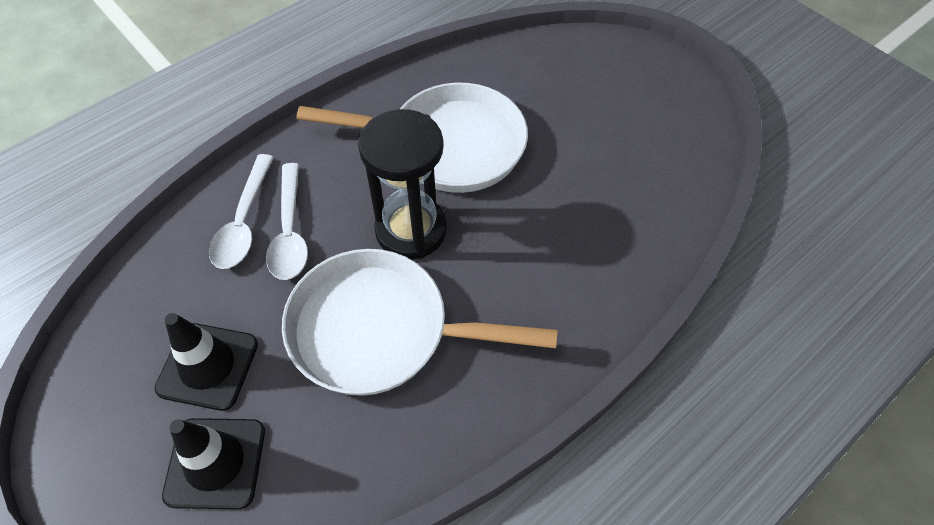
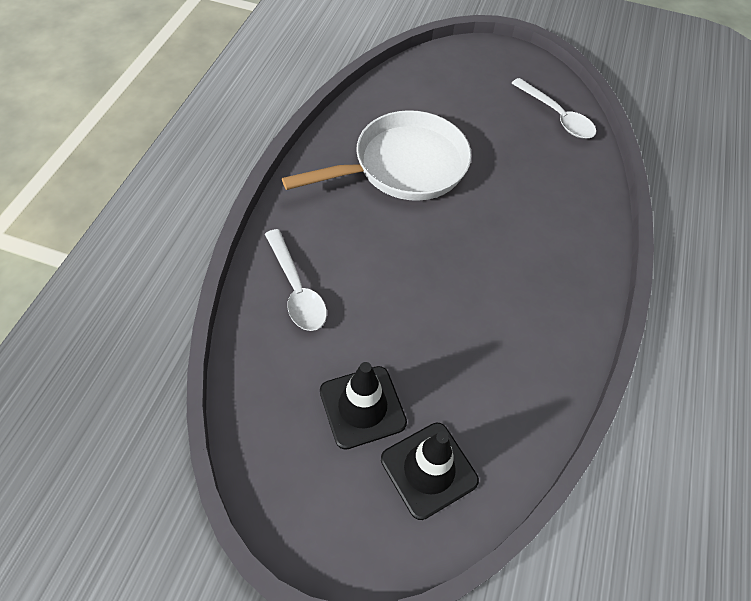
camera: 35 degrees left, 0 degrees up
white spoon [266,163,308,280] -> white spoon moved to [512,78,596,138]
white pan [282,249,558,396] -> none
black hourglass [358,109,447,259] -> none

